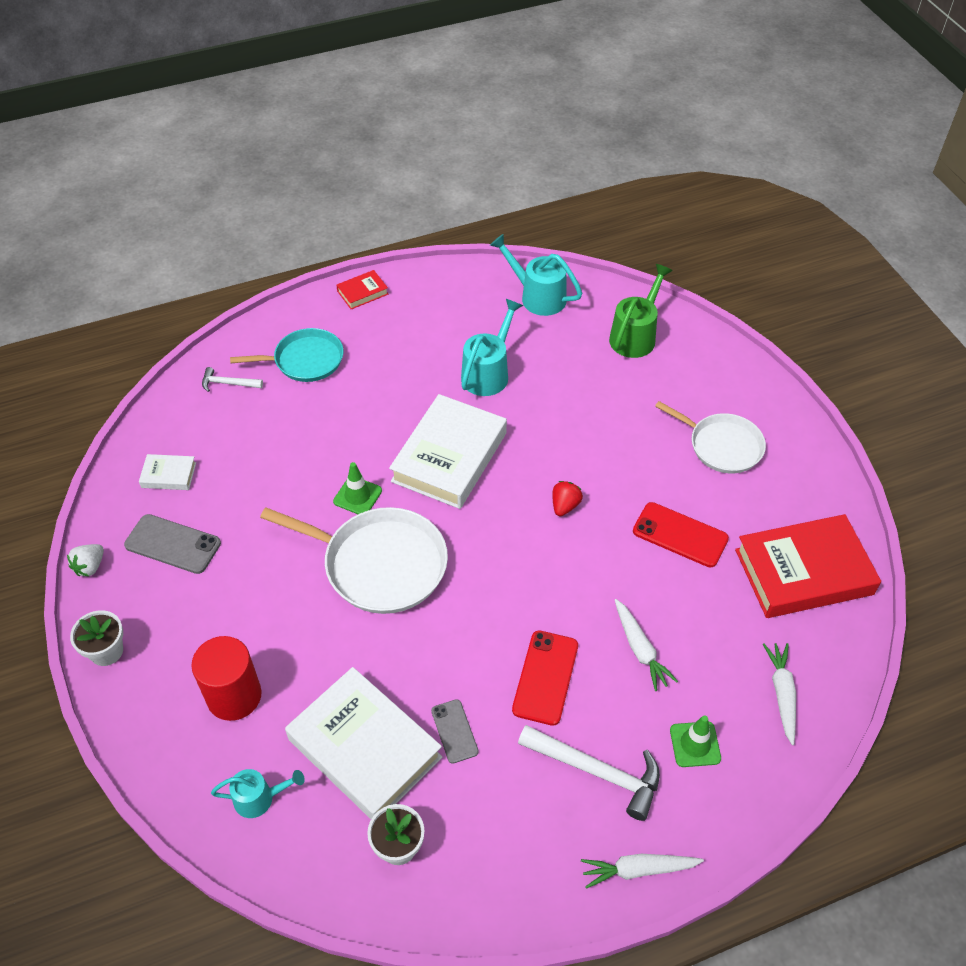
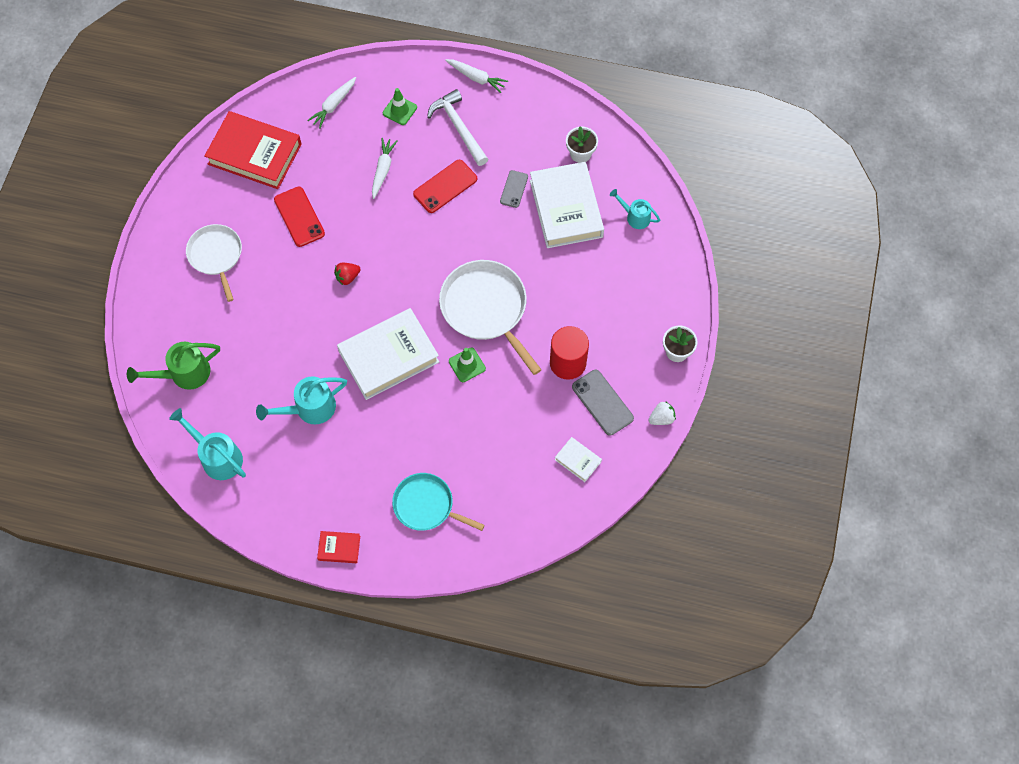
camera: 145 degrees left, 15 degrees up
red cylinder [191,636,261,721] -> red cylinder moved to [550,326,589,380]
white hammer [202,367,263,392] -> none
turquoise watering can [490,234,582,316] -> turquoise watering can turned 150 degrees clockwise [169,408,246,480]

